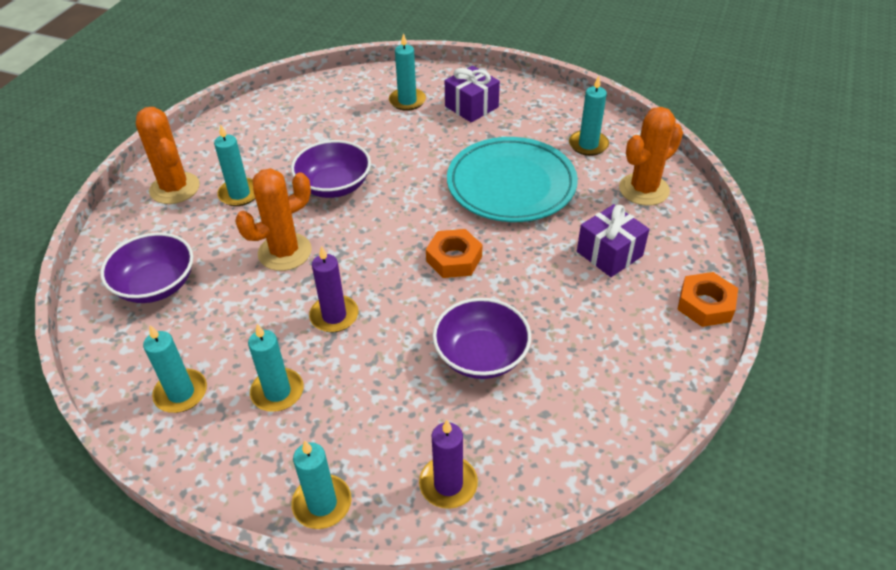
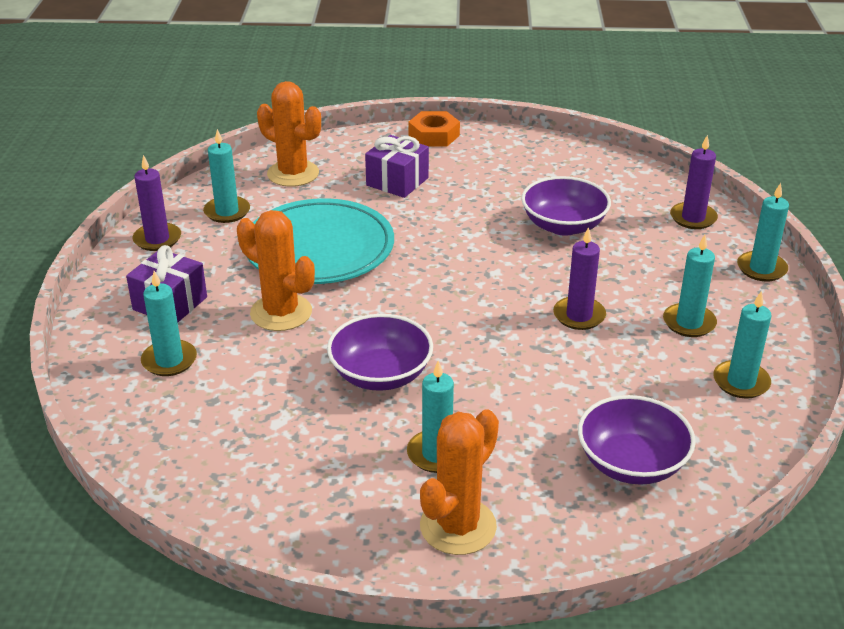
camera: 110 degrees left, 10 degrees down
orange cactus [235,168,312,271] -> orange cactus moved to [237,210,315,331]
orange nut [426,229,482,278] -> none
none -> purple candle [132,155,181,251]

